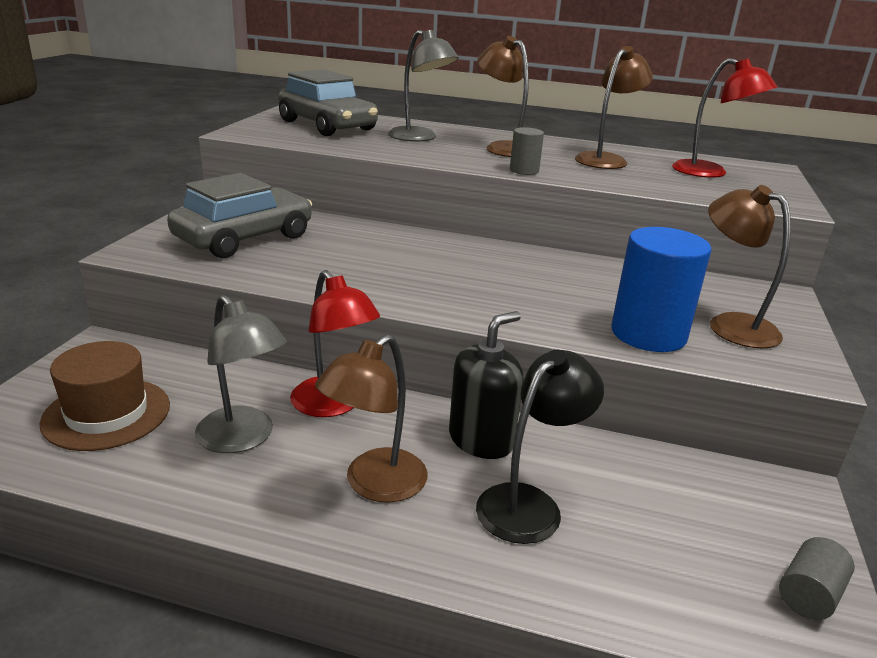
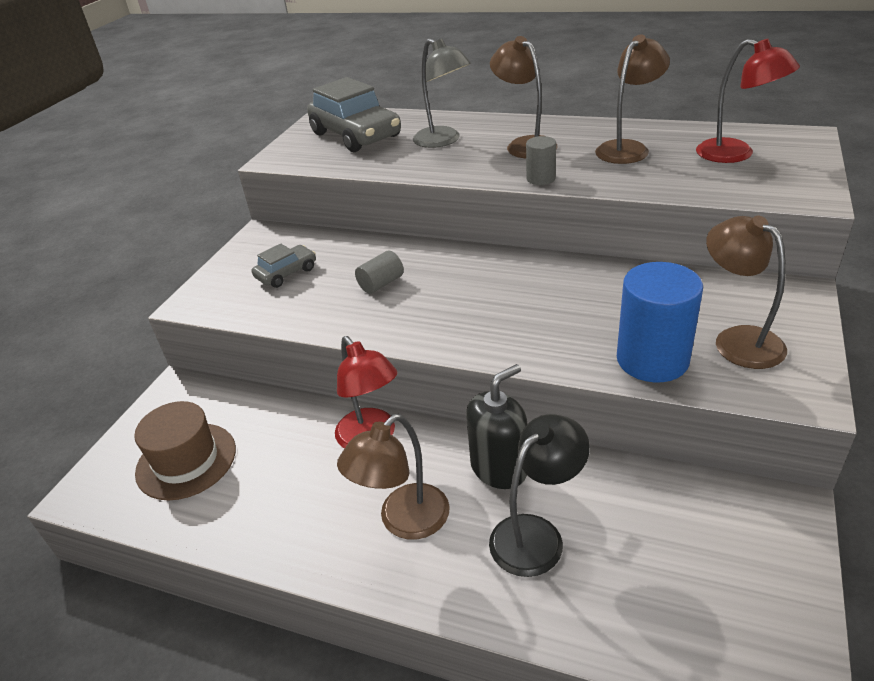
camera: 10 degrees right, 10 degrees up
grey car [167,173,312,258] -> grey car [252,244,316,288], size x0.51
grey lamp [195,295,287,453] -> none
grey cylinder [779,537,855,620] -> grey cylinder moved to [355,250,404,294]

